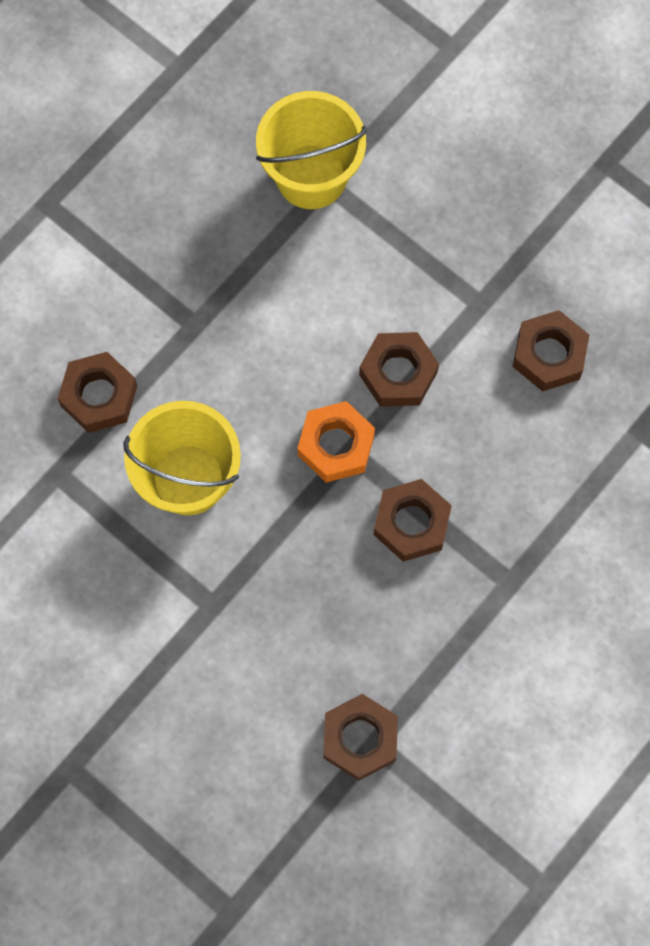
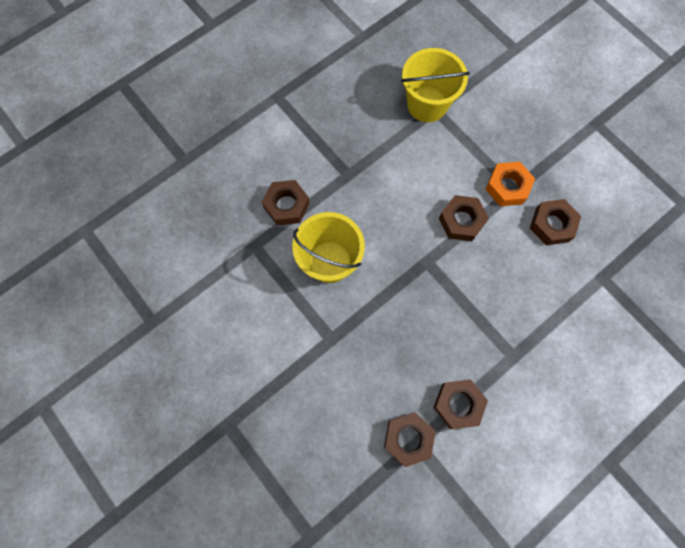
camera: 10 degrees right, 0 degrees up
orange nut [297,401,375,483] -> orange nut moved to [486,162,535,206]
brown nut [374,479,452,562] -> brown nut moved to [433,379,488,429]

